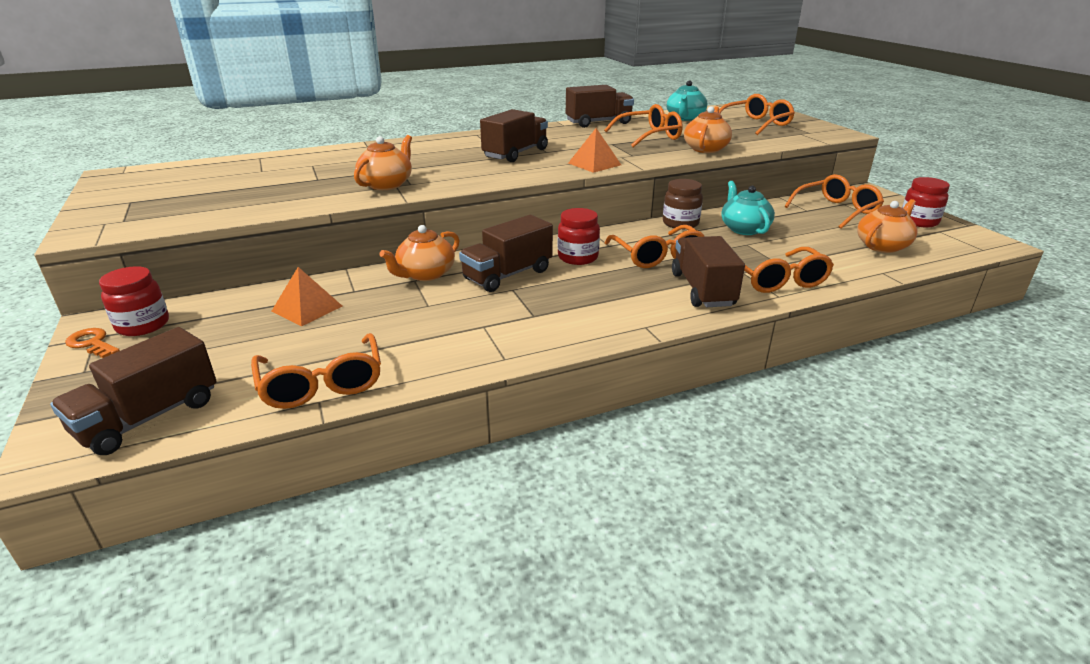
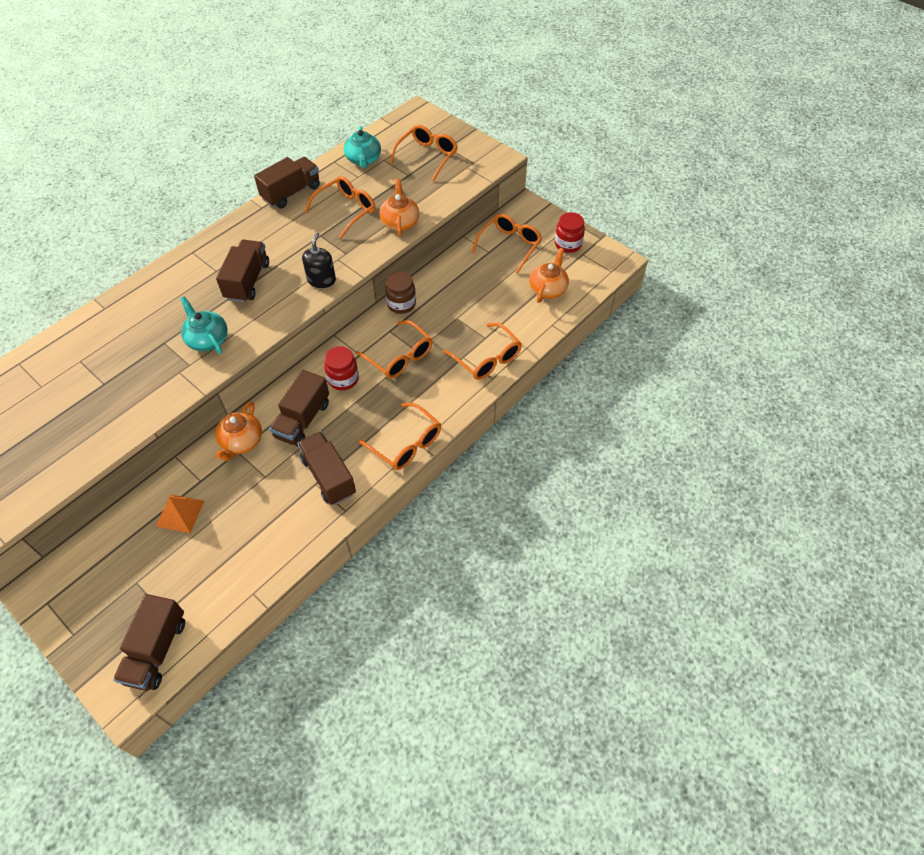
camera: 25 degrees left, 25 degrees up
orange key [65,328,120,358] -> none
red jar [99,266,169,336] -> none
orange glasses [251,333,381,409] -> orange glasses moved to [358,403,441,470]
orange teapot [354,135,412,190] -> none
orange pyramid [568,128,621,173] -> black soap dispenser [302,232,336,288]
brown truck [672,236,745,307] -> brown truck moved to [297,431,356,505]
turquoise teapot [721,181,775,235] -> turquoise teapot moved to [180,296,228,354]

